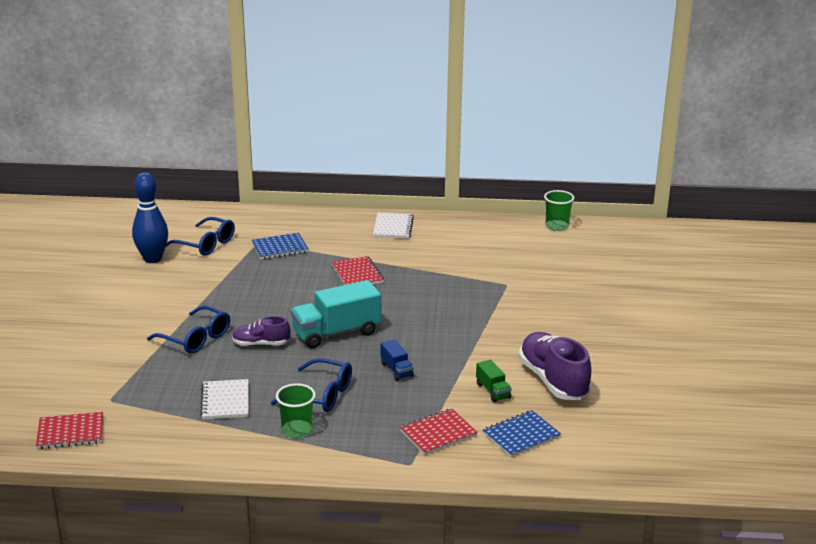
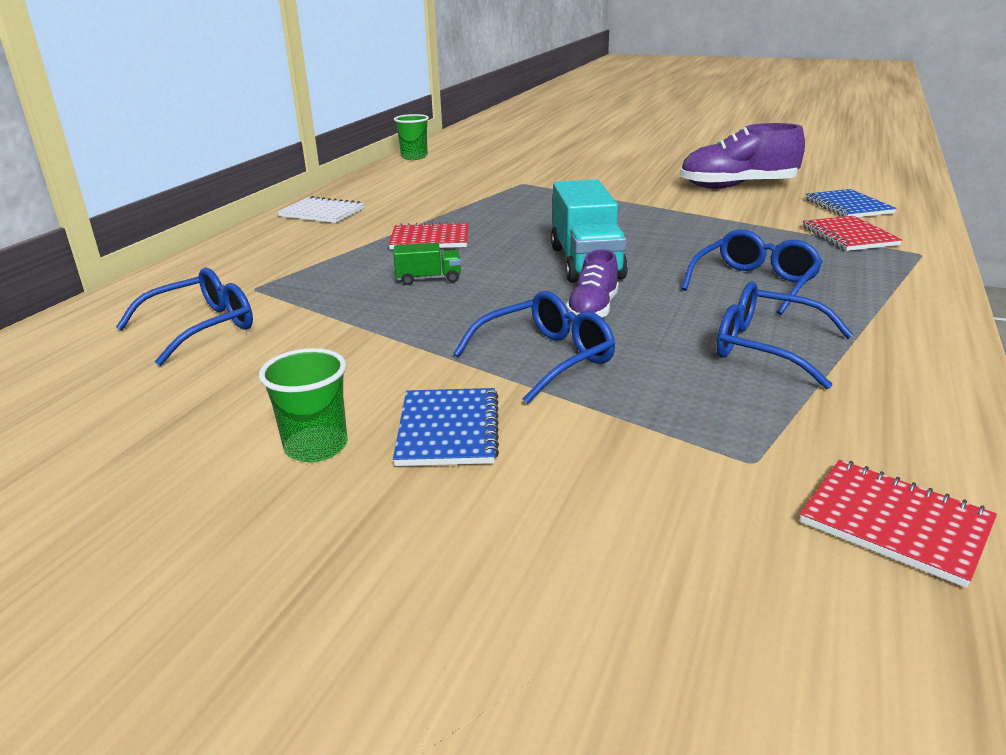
camera: 70 degrees left, 0 degrees up
red notebook [36,412,103,449] -> red notebook turned 60 degrees counterclockwise [800,460,997,588]
blue bowling pin [132,172,168,263] -> none
white notebook [200,379,249,420] -> blue glasses [716,282,853,389]
blue notebook [252,233,308,259] -> blue notebook moved to [393,388,499,466]
green cup [276,383,316,438] -> green cup moved to [259,348,348,462]
blue truck [381,339,414,381] -> none
green truck [476,360,511,402] -> green truck moved to [393,243,461,285]

